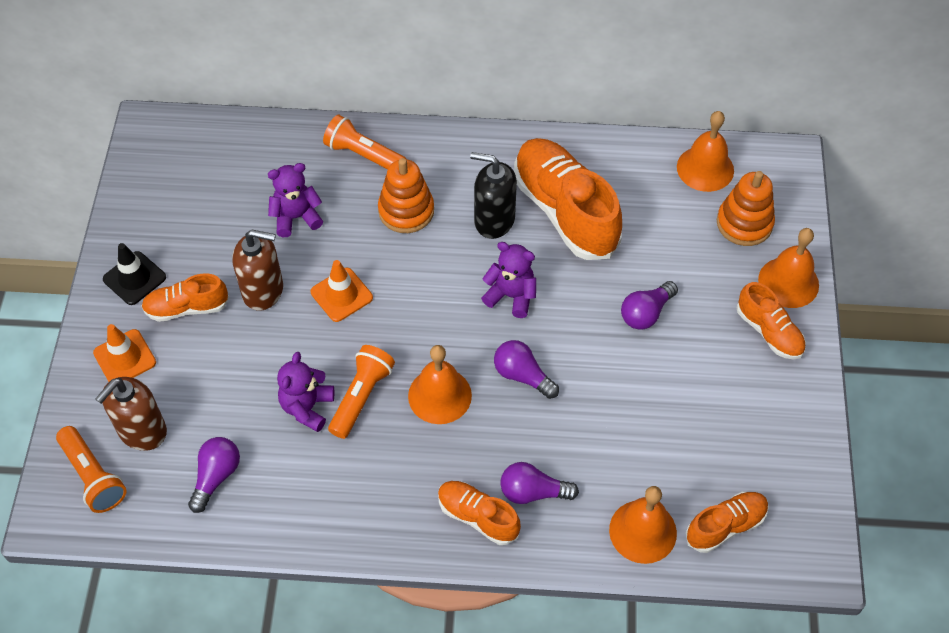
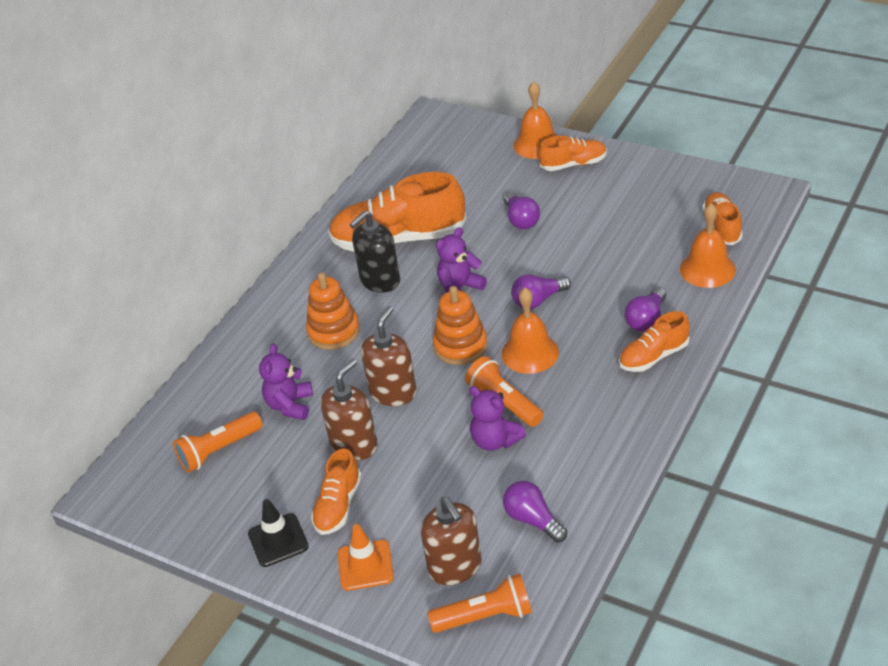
camera: 60 degrees left, 15 degrees down
orange traffic cone [311,260,373,322] -> brown soap dispenser [361,306,417,406]
orange flashlight [323,115,406,169] -> orange flashlight moved to [173,411,263,473]
orange bell [677,111,734,192] -> none
orange stacking toy [717,171,775,246] -> orange stacking toy moved to [433,286,488,365]

